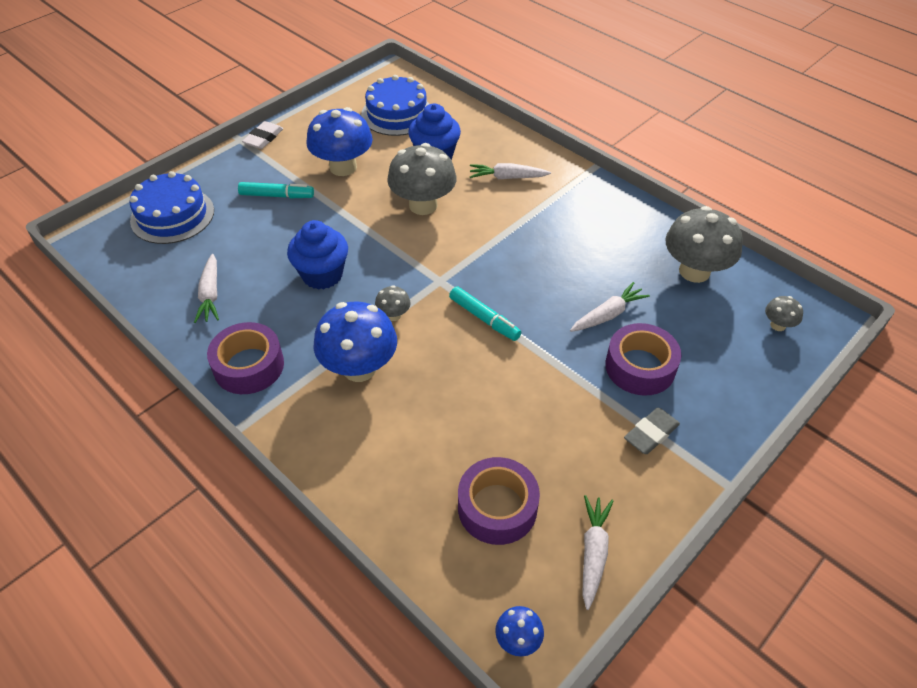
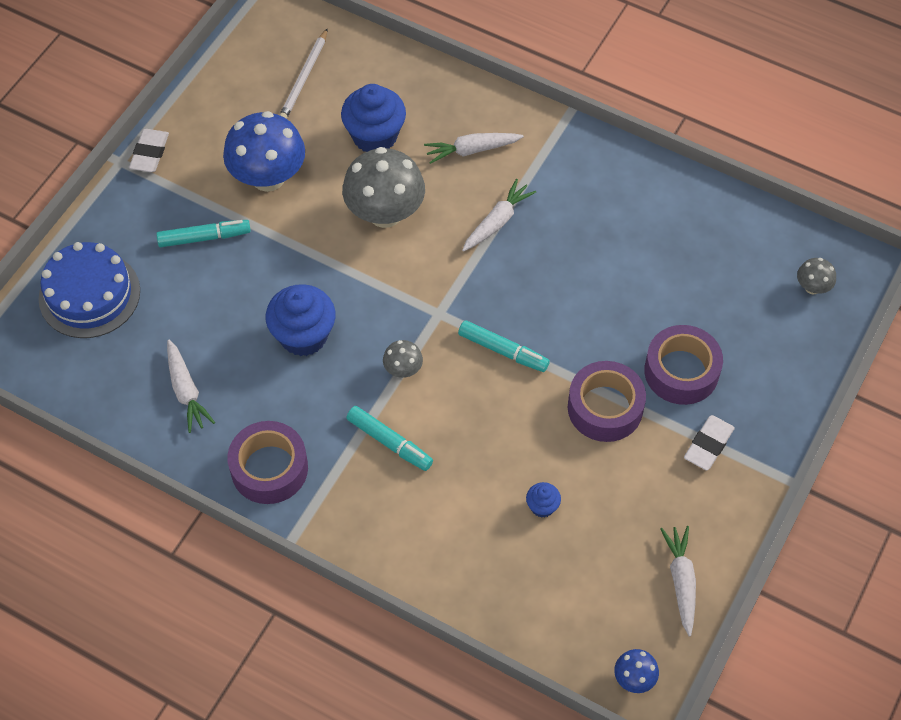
camera: 15 degrees left, 10 degrees up
blue mushroom [313,301,397,382] -> turquoise marker [346,406,433,471]
blue cake [361,75,429,136] -> white pencil [280,28,328,119]
purple tape [458,457,540,545] -> purple tape moved to [568,361,646,442]
white carrot [570,282,650,332] -> white carrot moved to [462,179,537,252]
grey eraser [624,407,680,454] -> white eraser [684,415,735,470]
grey mushroom [665,206,743,283] -> none
none -> blue cupcake [526,482,561,518]

